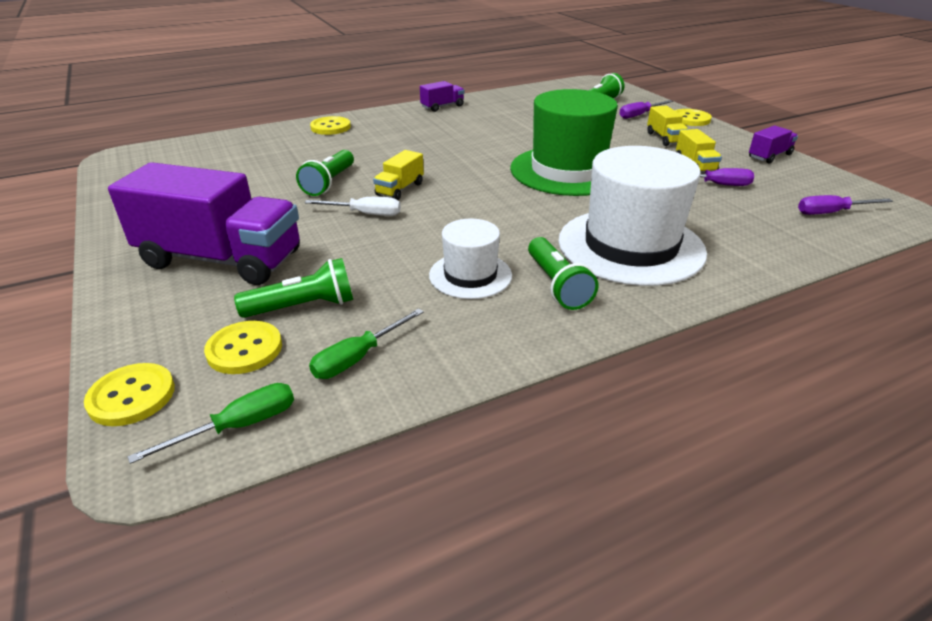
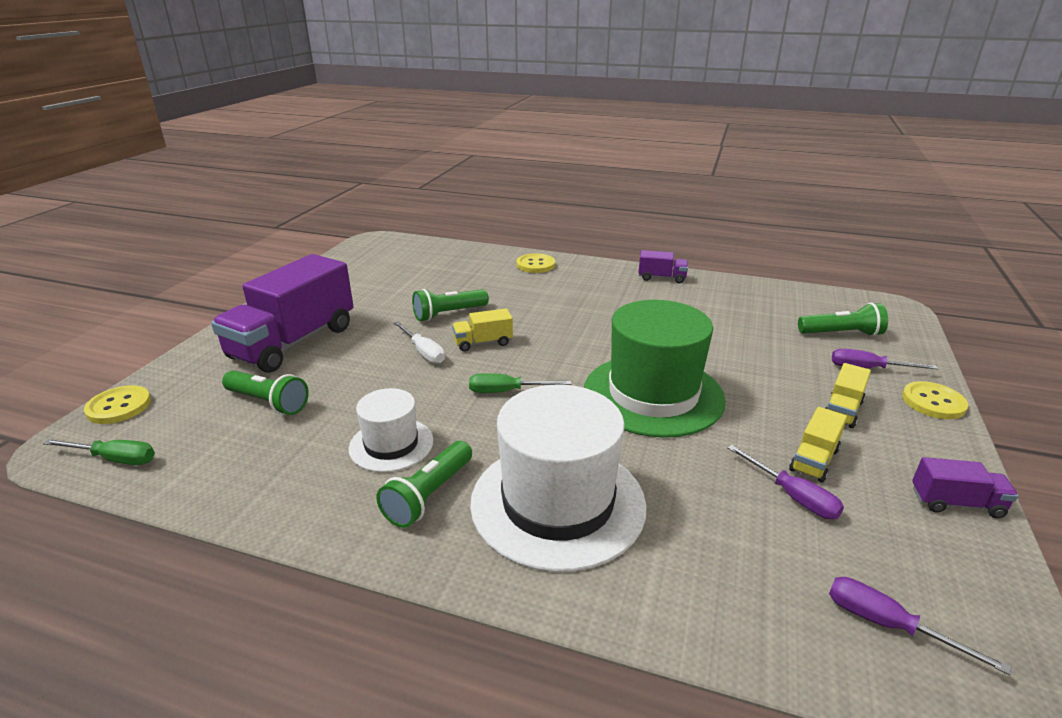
camera: 45 degrees right, 5 degrees down
purple truck [108,162,300,285] -> purple truck turned 60 degrees clockwise [211,254,354,373]
yellow button [204,321,282,374] -> none
green screwdriver [309,308,424,379] -> green screwdriver moved to [469,374,571,393]

